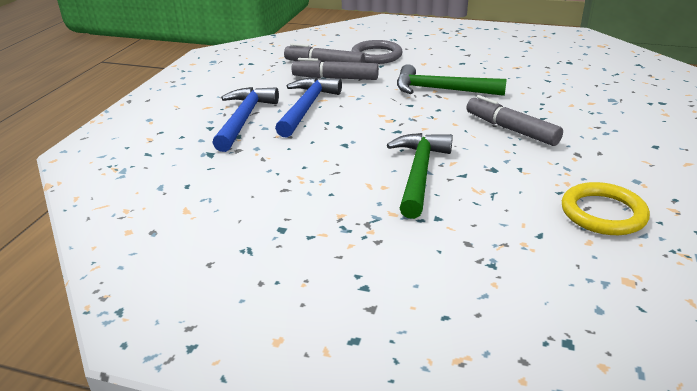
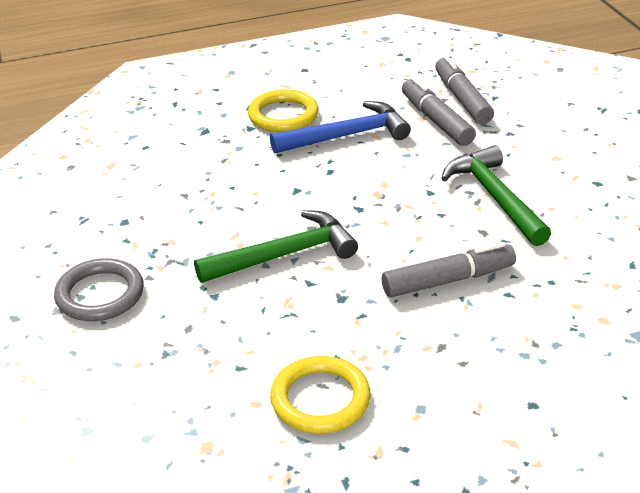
camera: 55 degrees right, 5 degrees up
blue hammer [212,87,279,152] -> yellow ring [248,89,319,132]
grey ring [352,40,402,64] -> grey ring moved to [54,258,144,321]
grey marker [467,95,563,146] -> grey marker turned 60 degrees clockwise [382,242,516,297]

